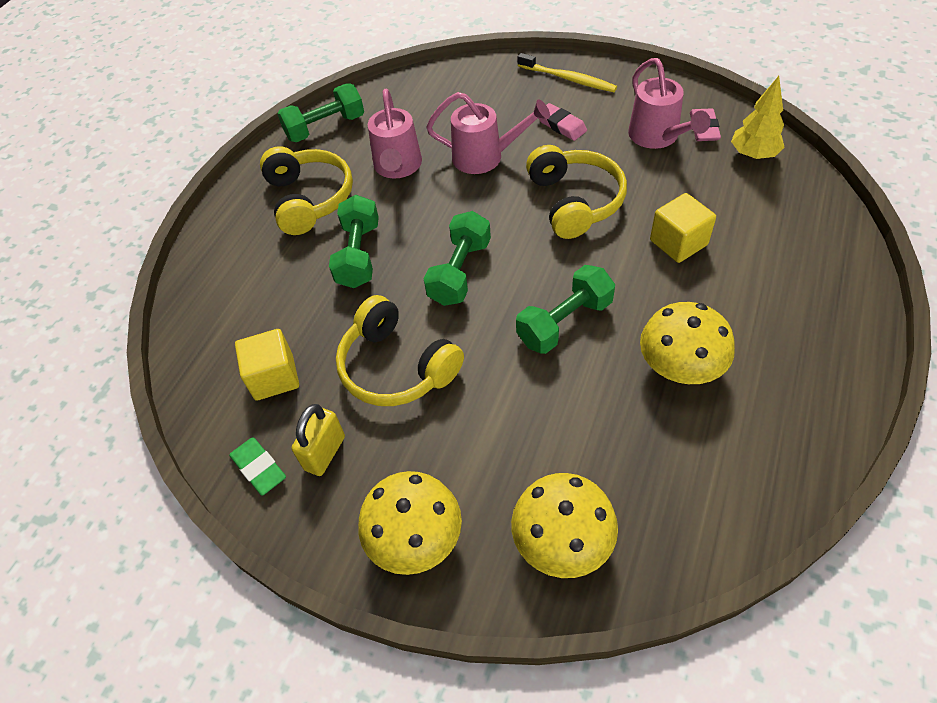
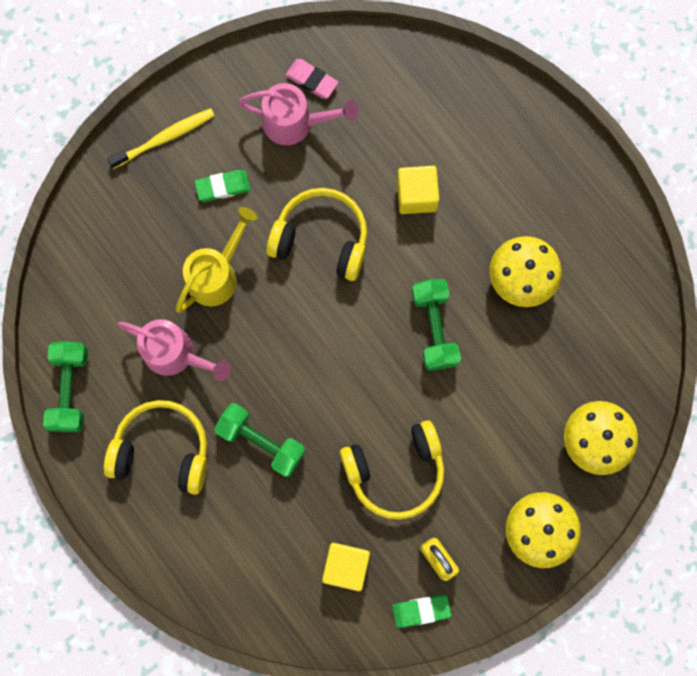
camera: 65 degrees left, 25 degrees up
green dumbbell [424,211,491,306] -> none
pink watering can [426,92,550,174] -> yellow watering can [175,207,258,313]
pink eraser [539,103,587,141] -> green eraser [195,170,251,201]
yellow tree [731,76,785,159] -> none

